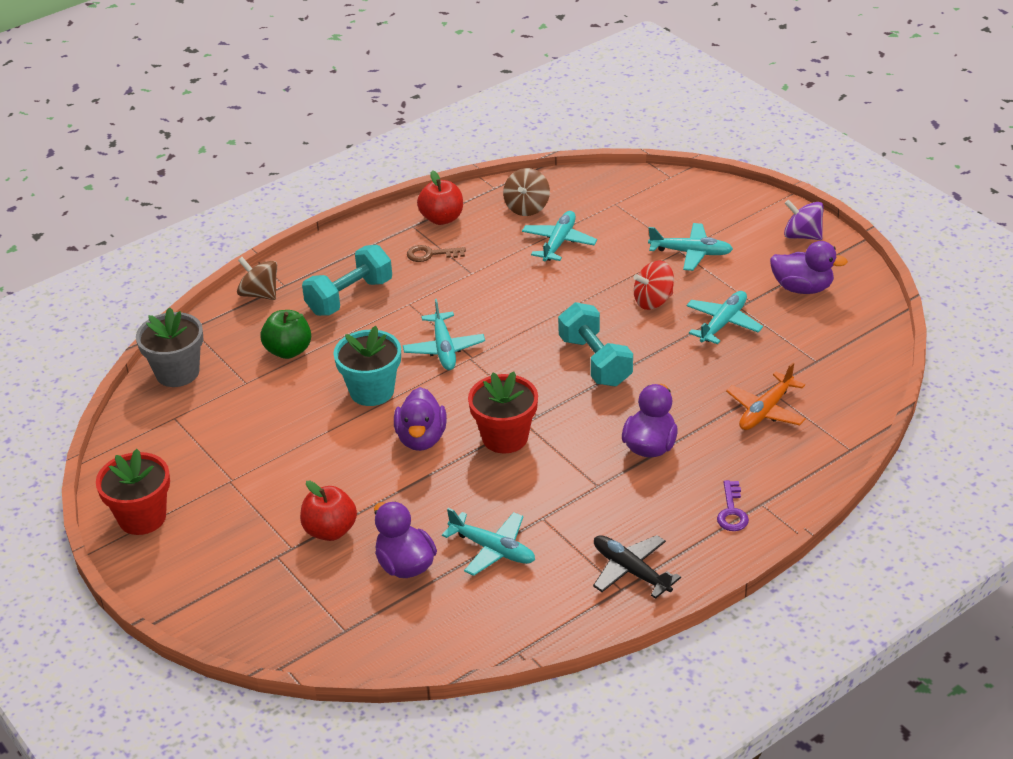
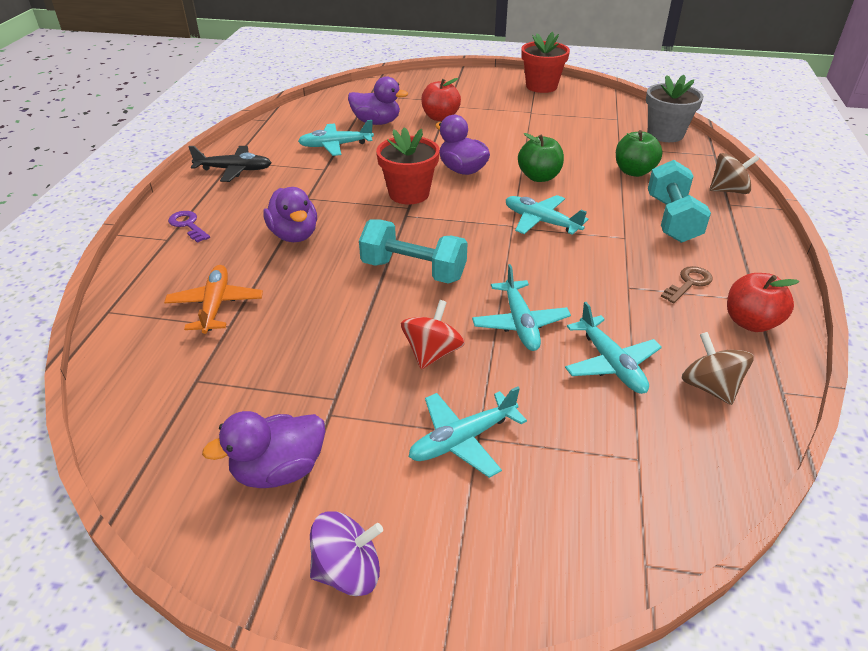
camera: 135 degrees right, 0 degrees up
turquoise flower pot [333,326,401,406] -> green apple [518,133,564,182]
turquoise plane [686,291,763,344] -> turquoise plane moved to [472,264,571,351]

